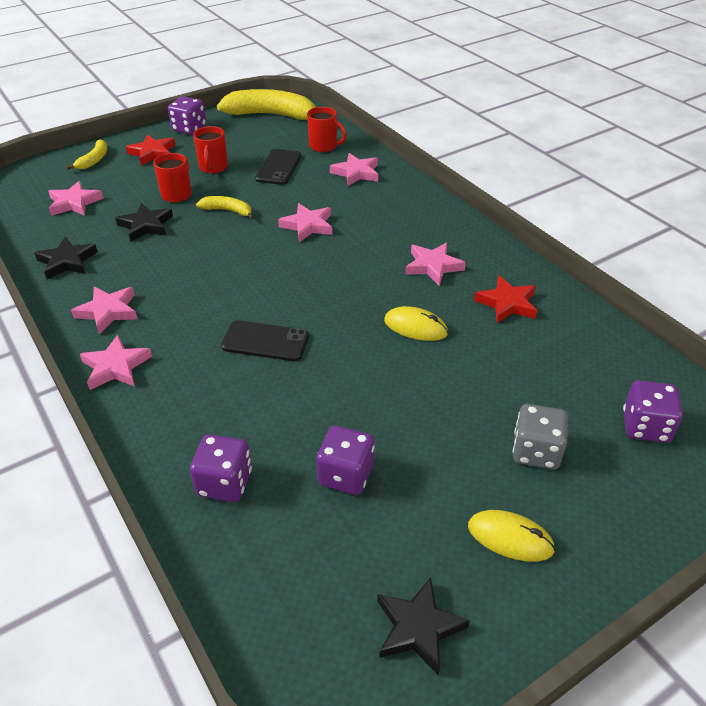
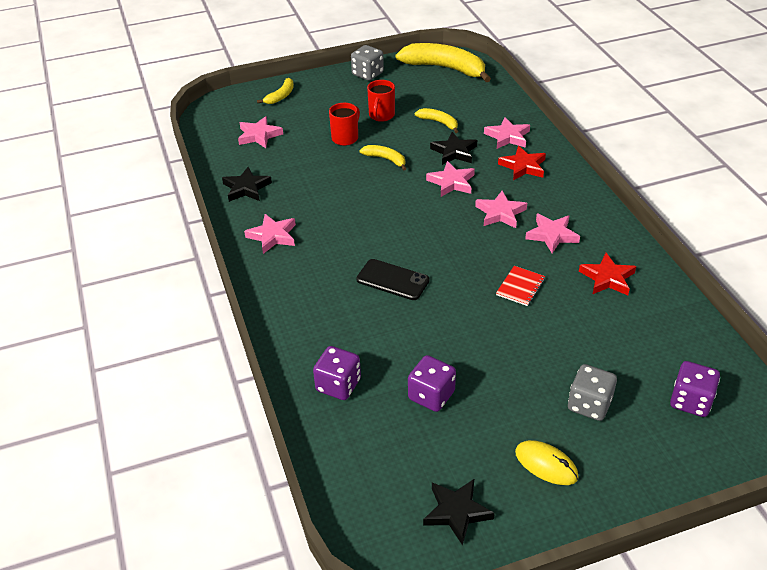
camera: 15 degrees right, 0 degrees up
pink star [80,335,152,390] -> pink star moved to [475,191,527,228]
black star [115,203,173,241] -> black star moved to [430,132,477,165]
red star [126,134,176,166] -> red star moved to [498,146,546,180]
purple dice [168,96,206,135] -> grey dice [351,45,384,81]
black phone [255,149,301,185] -> yellow banana [415,108,458,133]
red mug [307,107,347,152] -> none
yellow mouse [384,306,448,341] -> red notebook [496,266,545,306]

